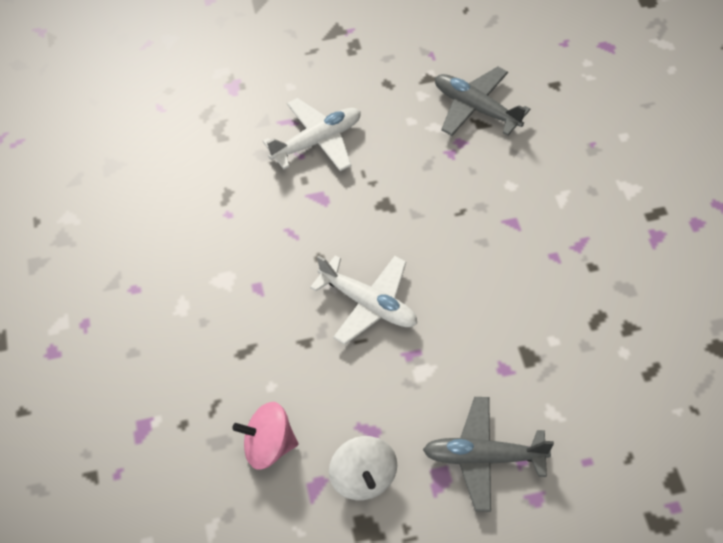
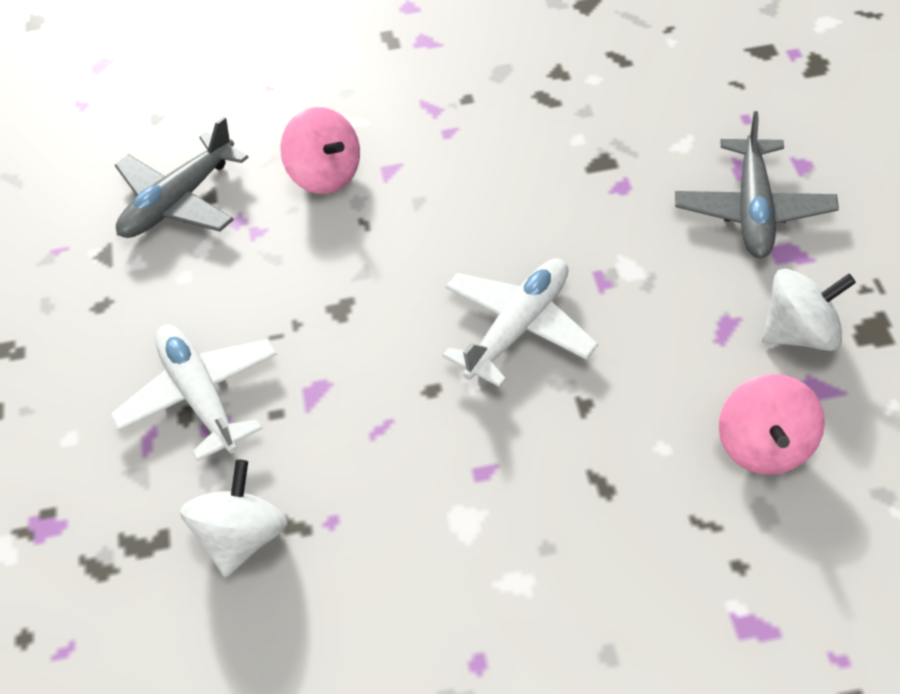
camera: 85 degrees left, 5 degrees down
none -> white spinning top [180,459,287,577]
none -> pink spinning top [281,107,360,194]

